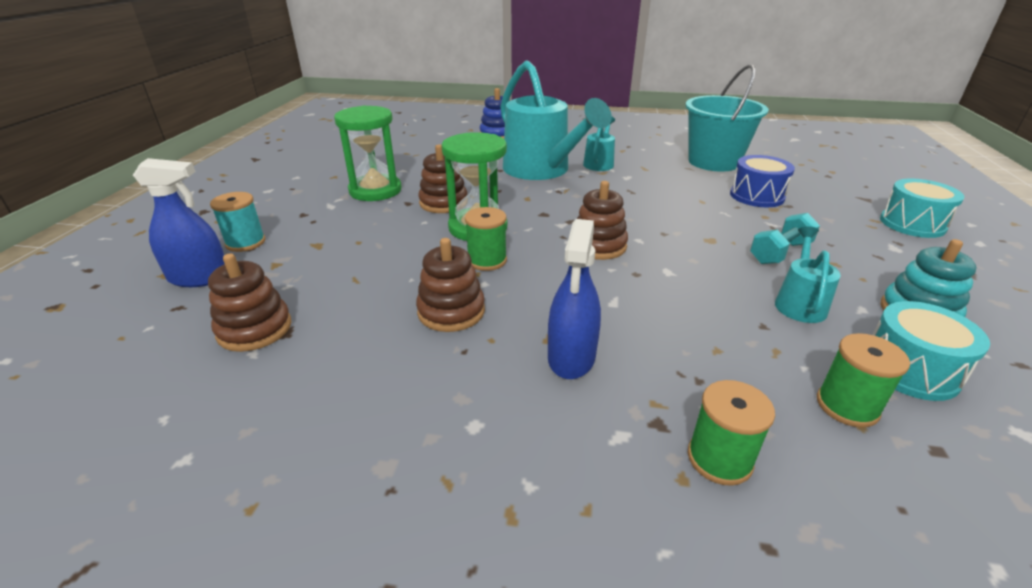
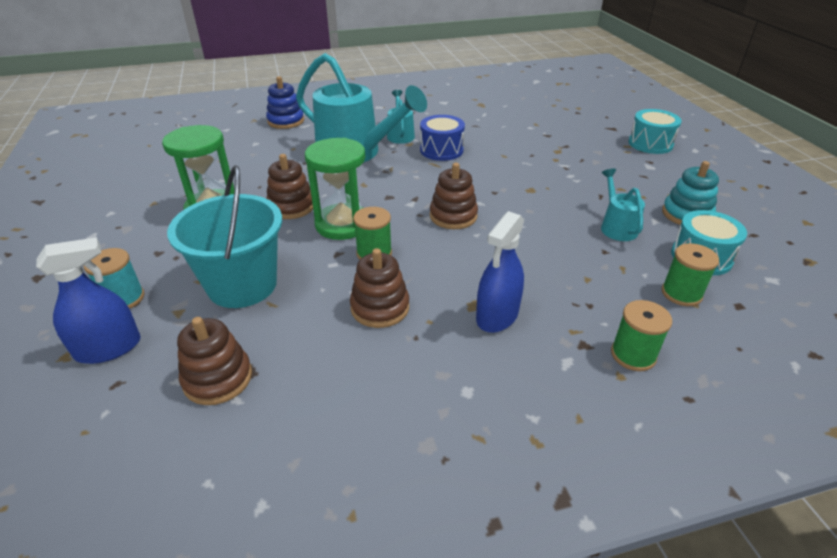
camera: 25 degrees left, 5 degrees up
blue spray bottle [548,219,601,379] -> blue spray bottle turned 45 degrees clockwise [476,211,524,333]
turquoise bucket [685,64,769,172] -> turquoise bucket moved to [167,165,282,308]
blue drum [730,155,795,207] -> blue drum moved to [420,115,465,161]
turquoise dumbbell [750,213,820,264] -> none

